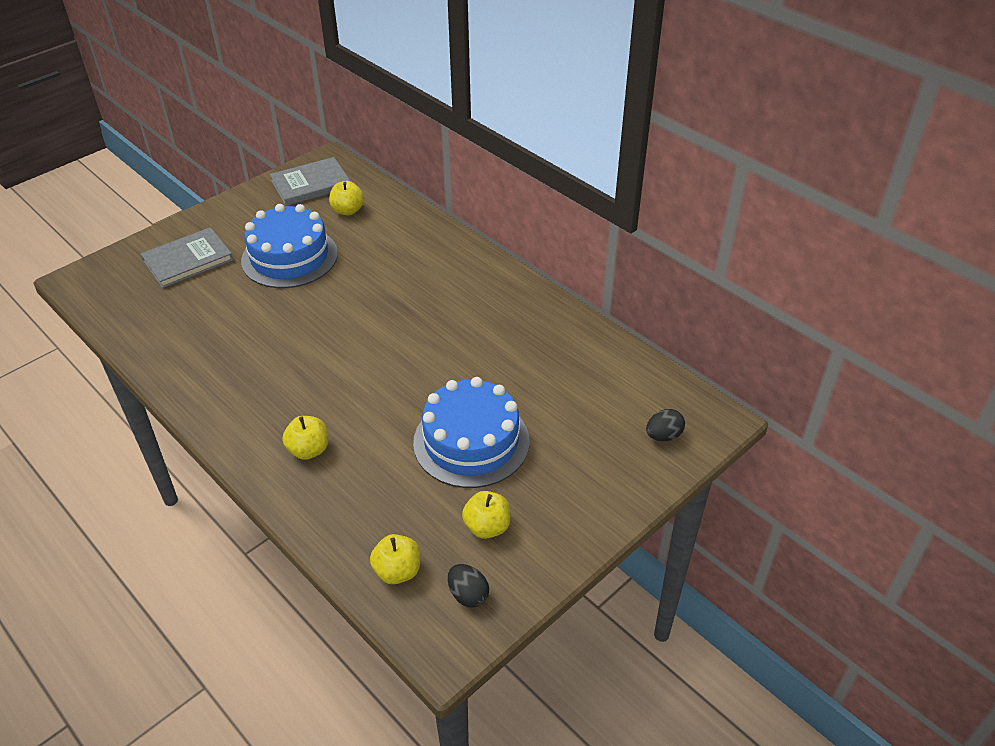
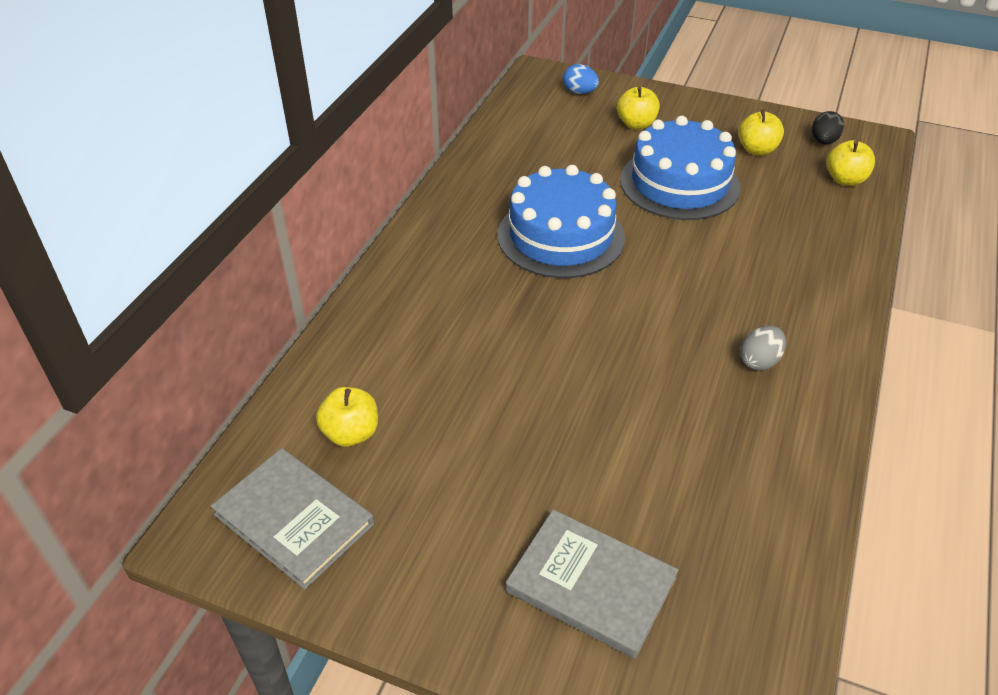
camera: 115 degrees left, 0 degrees up
blue cake [241,204,338,288] -> blue cake moved to [498,165,625,278]
yellow apple [282,416,328,460] -> yellow apple moved to [617,86,660,129]
black egg [646,409,685,441] -> blue egg [563,64,599,94]
none -> grey egg [740,326,786,371]

